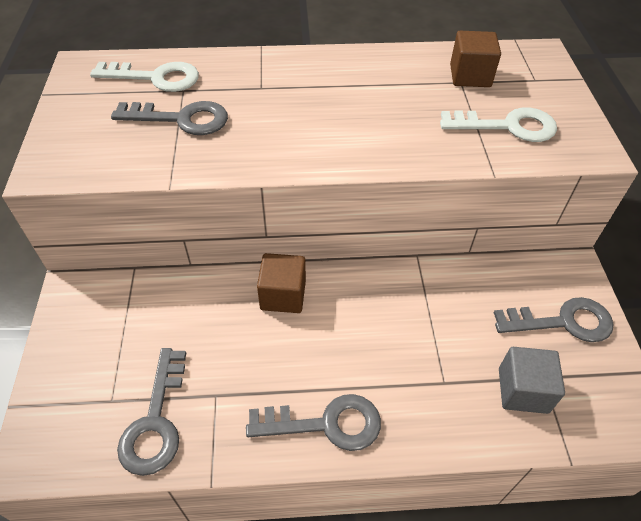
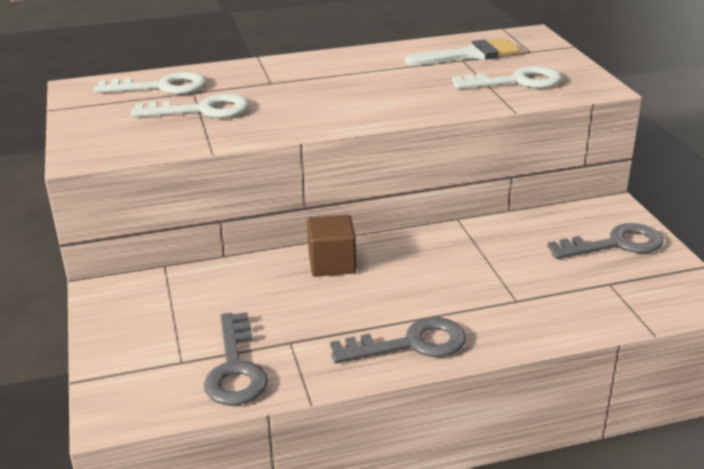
camera: 10 degrees left, 20 degrees down
grey key [111,101,228,135] -> white key [131,93,249,118]
brown cube [450,31,501,87] -> white brush [405,39,520,66]
grey cube [499,347,565,414] -> none

